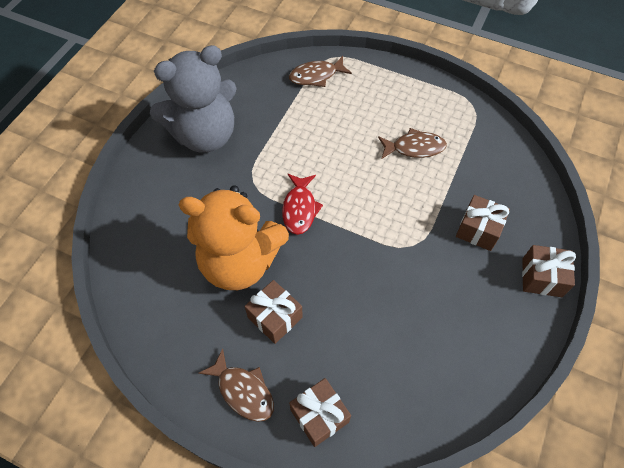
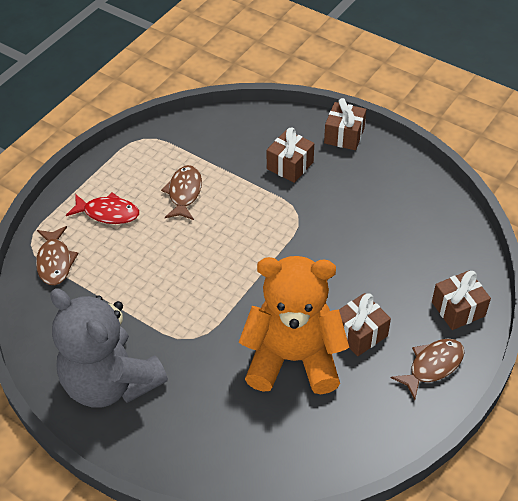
camera: 80 degrees left, 10 degrees down
grey teddy bear [150,45,237,152] -> grey teddy bear turned 150 degrees clockwise [51,288,168,408]
orange teddy bear [179,185,289,290] -> orange teddy bear turned 105 degrees counterclockwise [239,256,349,394]
red fish [282,174,323,235] -> red fish moved to [66,192,139,224]

